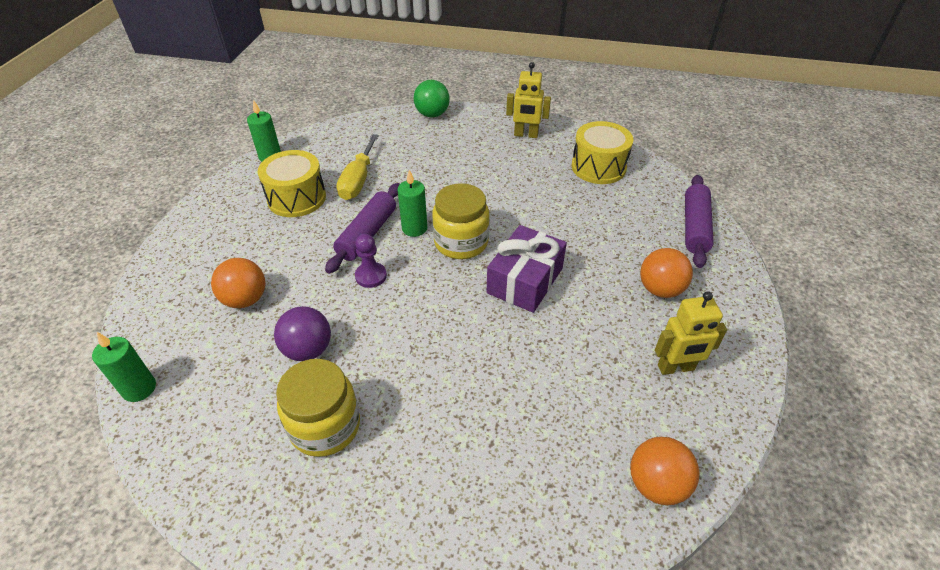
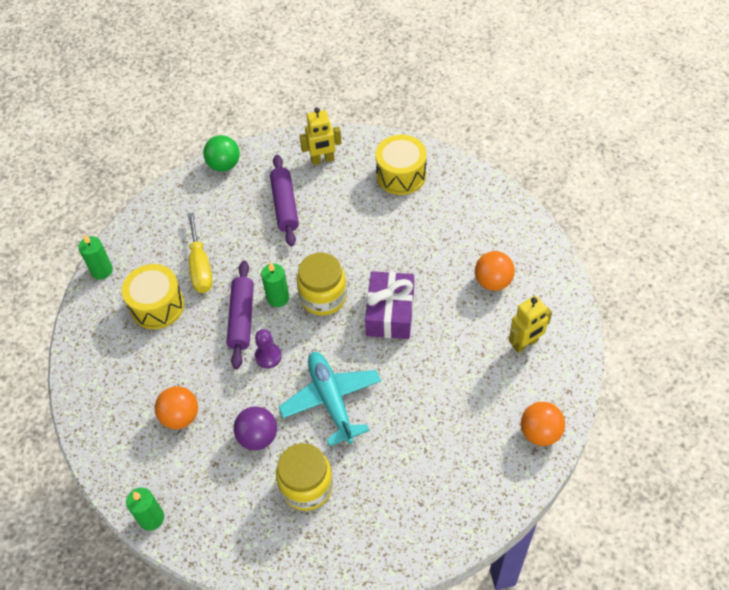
camera: 20 degrees left, 10 degrees up
purple rolling pin [685,175,714,268] -> purple rolling pin moved to [270,155,299,247]
none -> turquoise plane [279,352,381,446]

